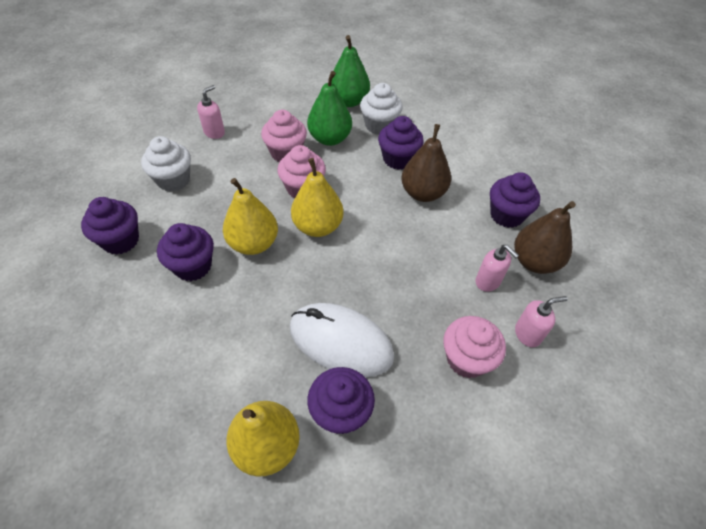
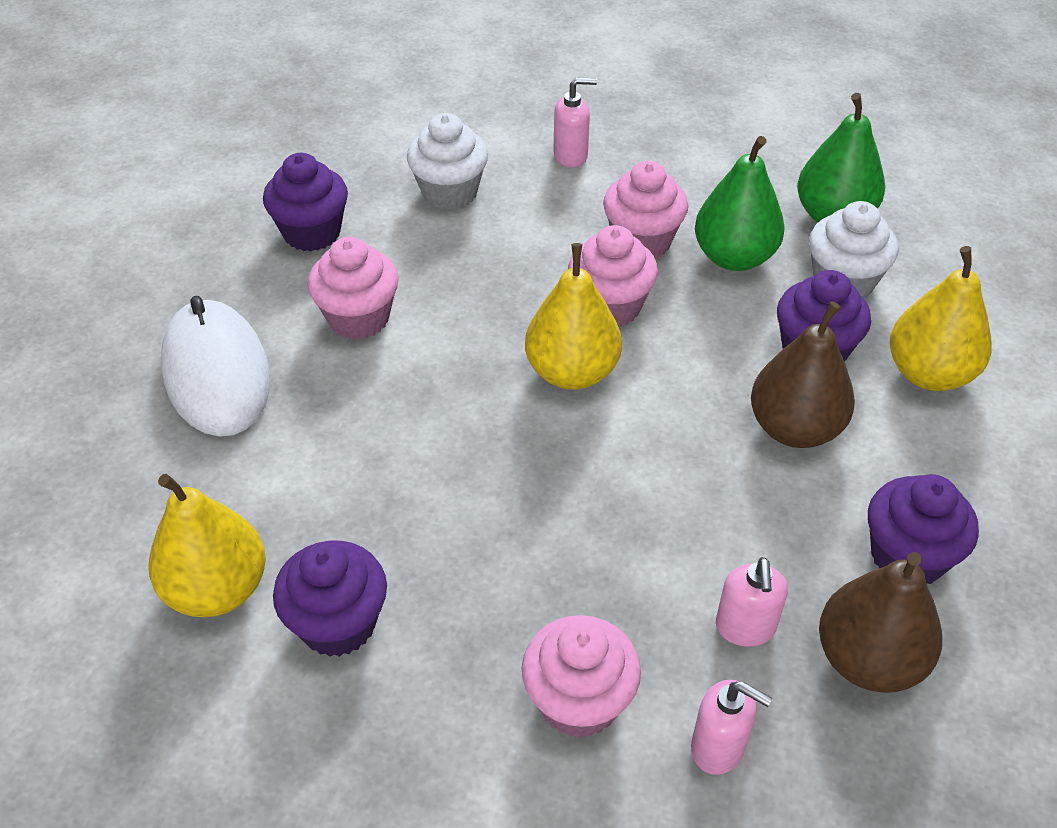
camera: 45 degrees right, 5 degrees down
purple cupcake [157,223,214,281] -> pink cupcake [307,237,399,339]
yellow pear [223,178,278,255] -> yellow pear moved to [890,246,992,391]
white mouse [290,303,394,377] -> white mouse moved to [161,296,270,437]

